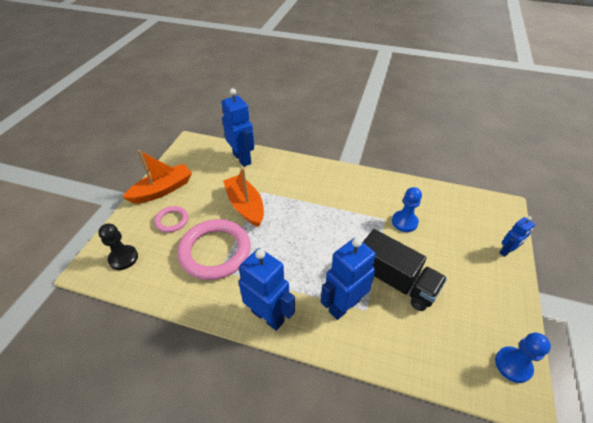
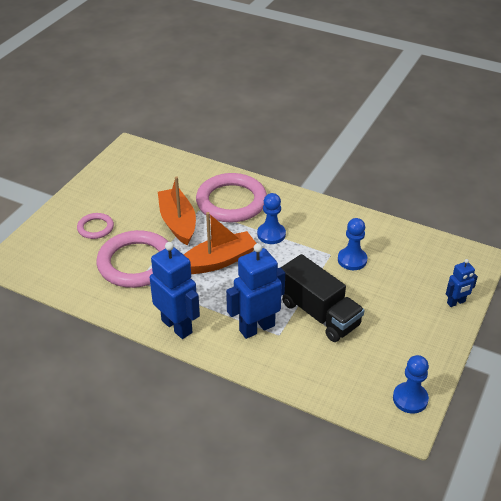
camera: 10 degrees right, 5 degrees down
black pawn [98,223,138,270] -> none
orange boat [122,150,192,204] -> orange boat moved to [184,212,257,274]
blue robot [221,88,255,167] -> none
none -> pink ring [196,173,267,222]
none -> blue pawn [257,193,286,244]

